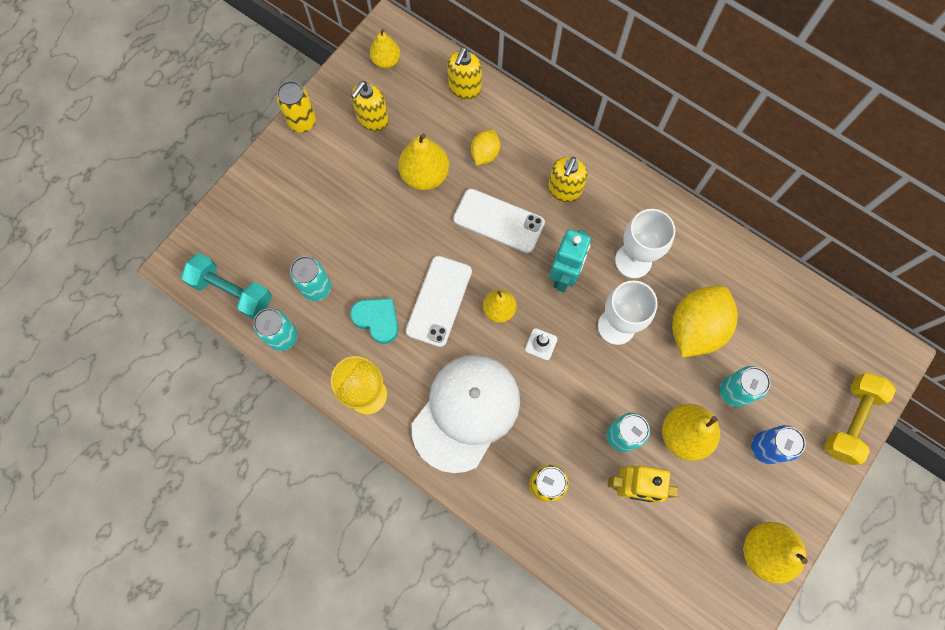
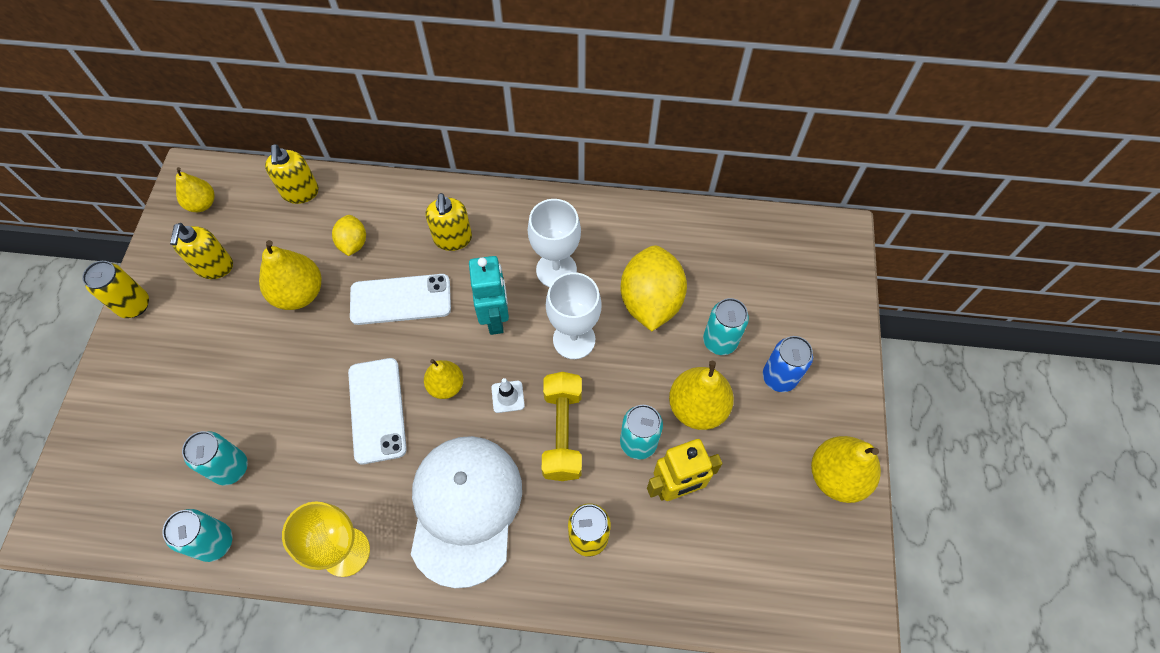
camera: 30 degrees left, 10 degrees down
turquoise dumbbell [181,253,272,320] -> none
turquoise heart [350,298,398,344] -> none
yellow dumbbell [824,372,896,465] -> yellow dumbbell moved to [542,372,582,481]

